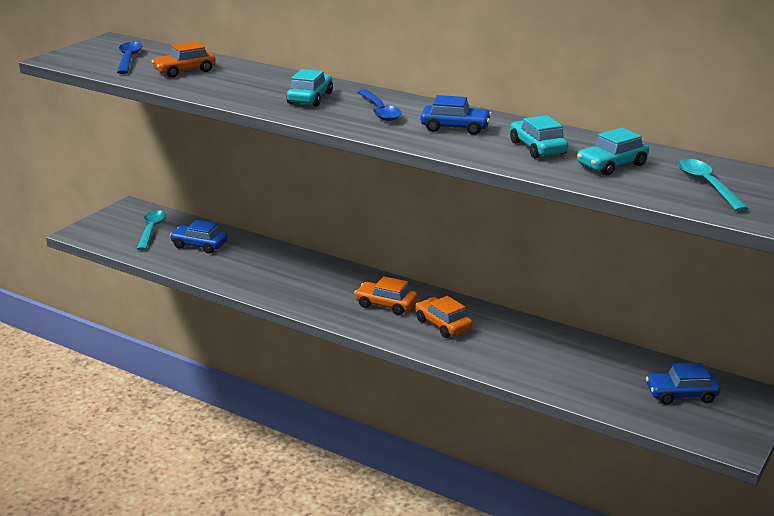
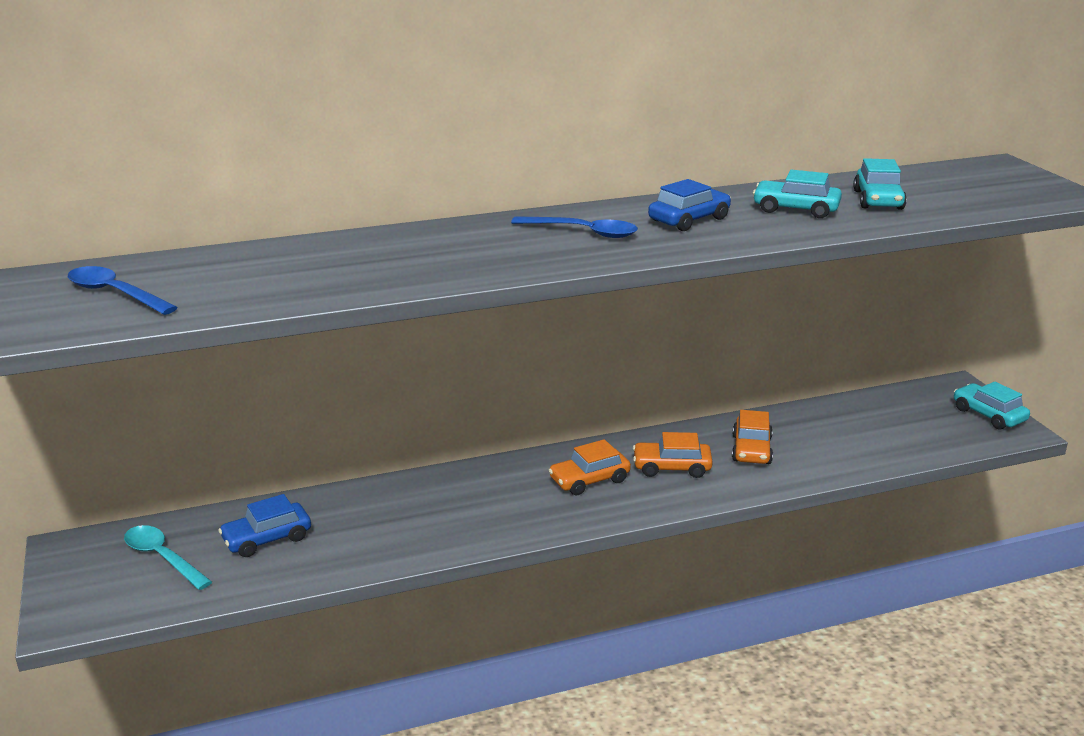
camera: 50 degrees left, 0 degrees up
orange car [151,41,216,78] -> orange car moved to [732,410,773,464]
turquoise car [286,69,333,107] -> turquoise car moved to [954,382,1030,430]
blue car [646,363,720,405] -> none
turquoise spoon [678,159,749,211] -> none

